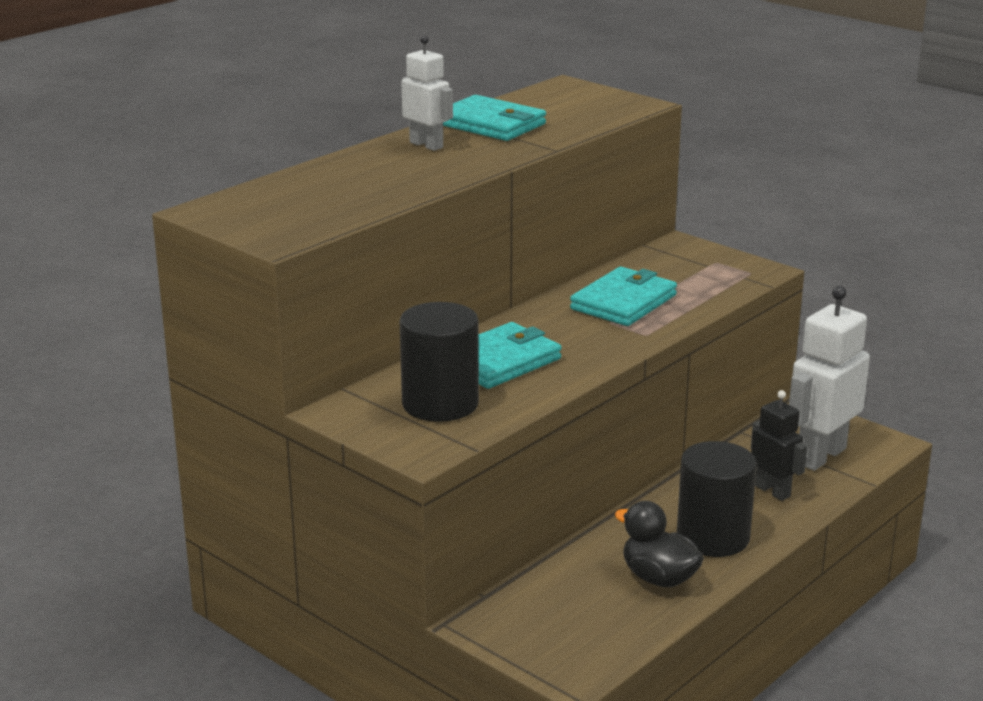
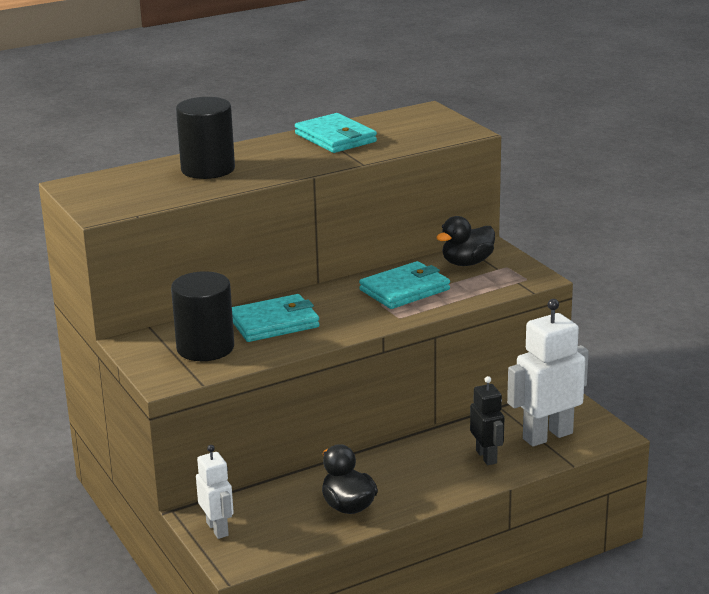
camera: 20 degrees right, 0 degrees up
white robot [401,35,453,151] -> white robot moved to [196,445,234,539]
black cylinder [677,441,757,557] -> black cylinder moved to [176,97,235,179]
none -> black duck [436,216,495,266]

